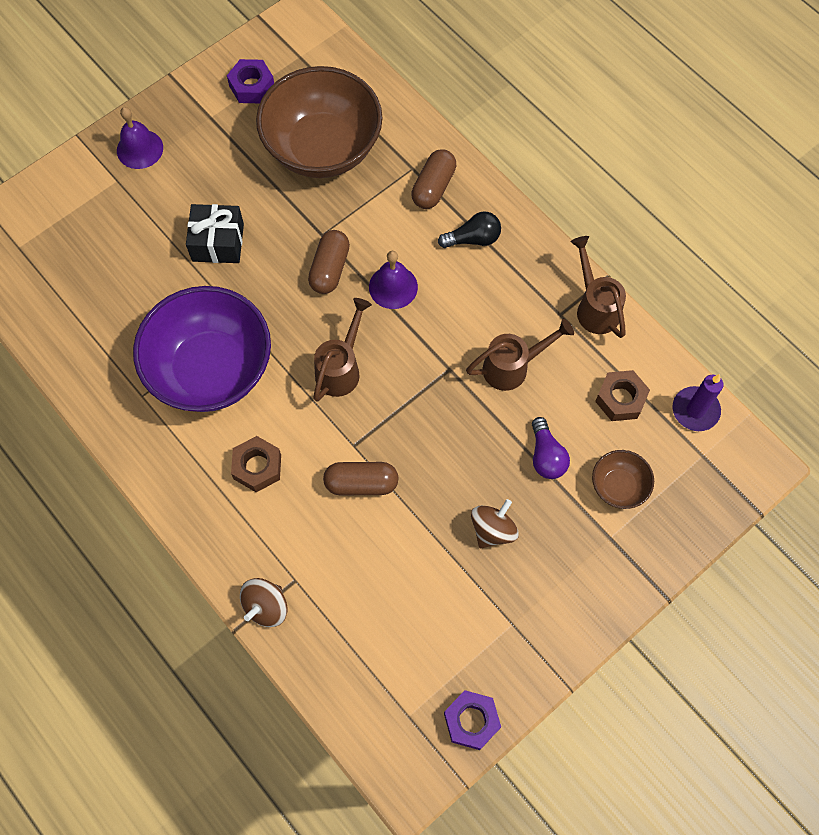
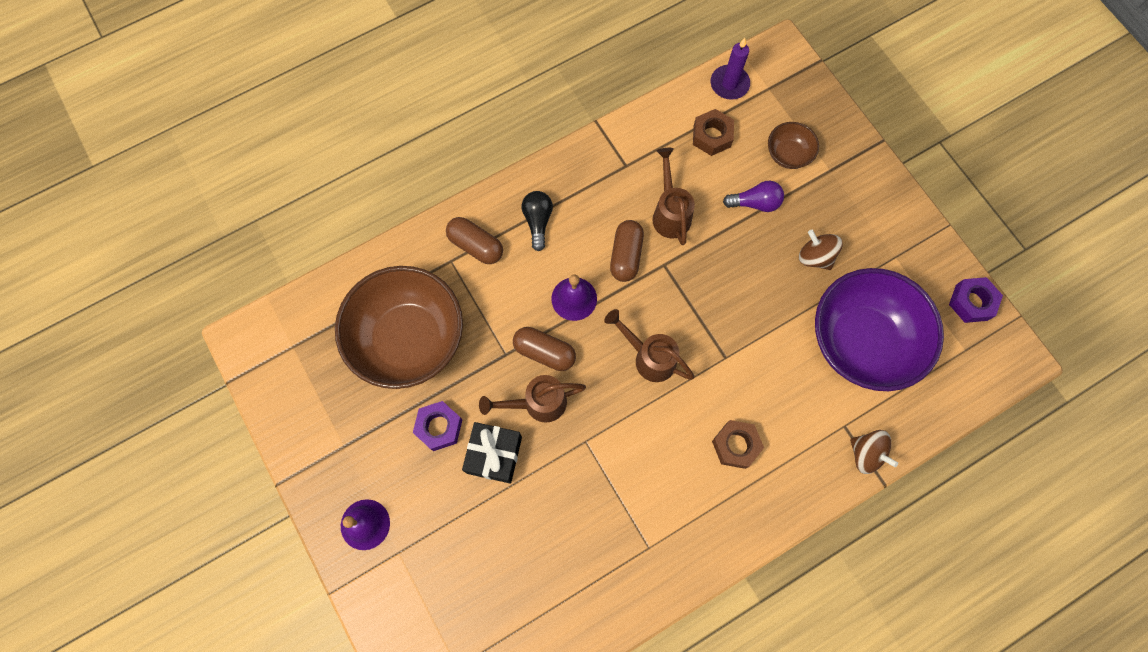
camera: 80 degrees left, 5 degrees up
purple bowl [133,286,271,412] -> purple bowl moved to [815,268,944,391]
purple nut [227,59,274,103] -> purple nut moved to [413,401,462,451]
brown capsule [323,462,399,495] -> brown capsule moved to [610,220,644,282]
brown watering can [571,236,626,338] -> brown watering can moved to [479,375,586,423]

